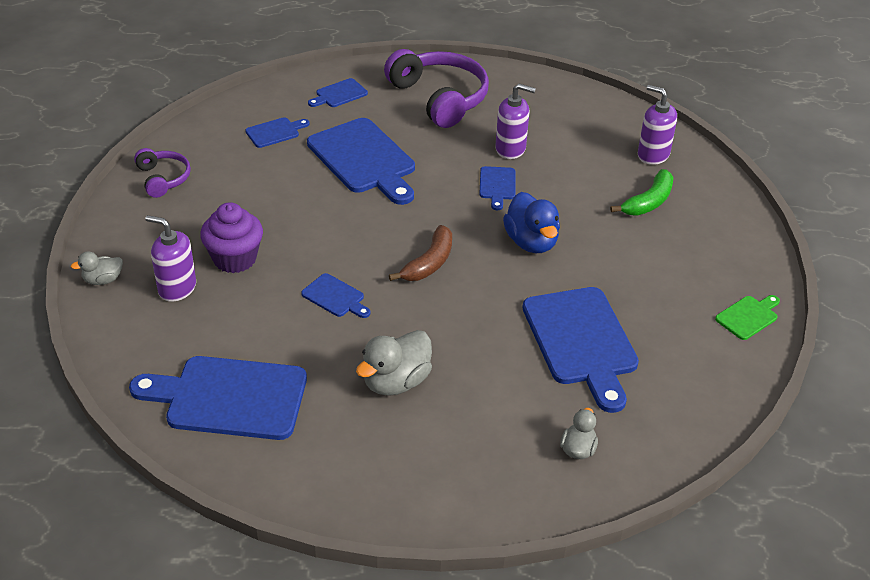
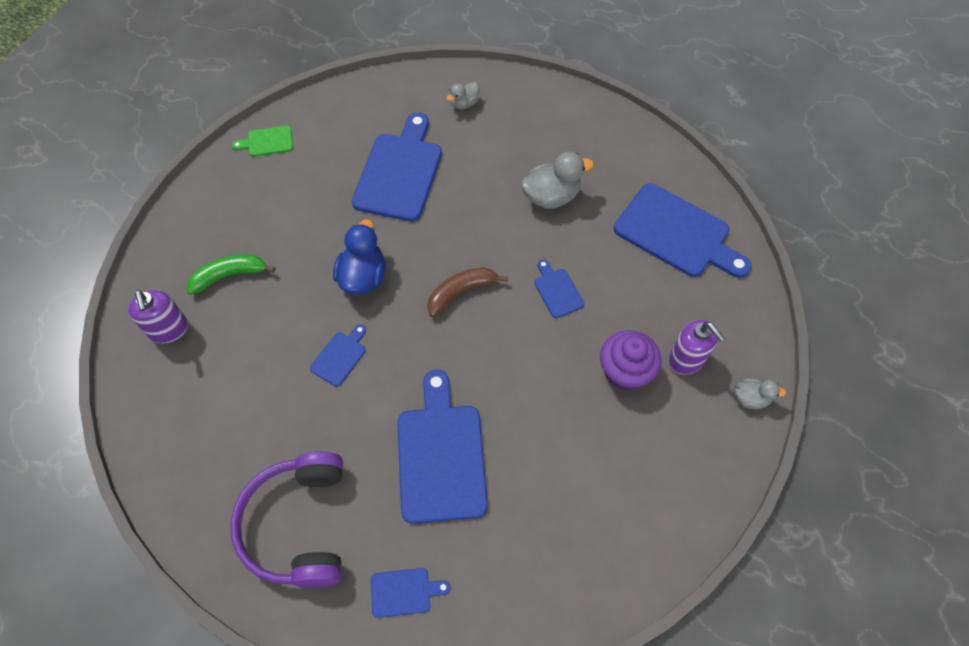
camera: 150 degrees left, 20 degrees up
purple headphones [134,148,191,198] -> none
blue cutting board [245,117,310,148] -> none
purple soap dispenser [495,84,536,159] -> none

